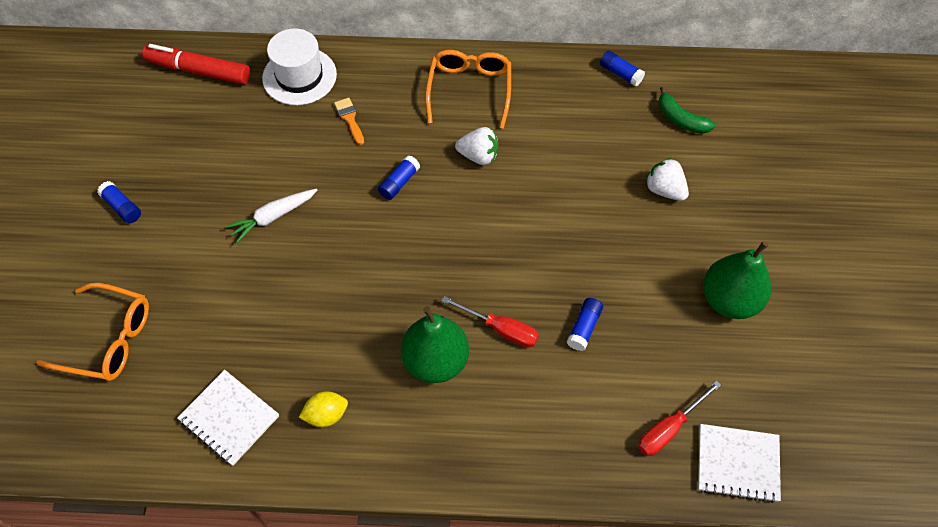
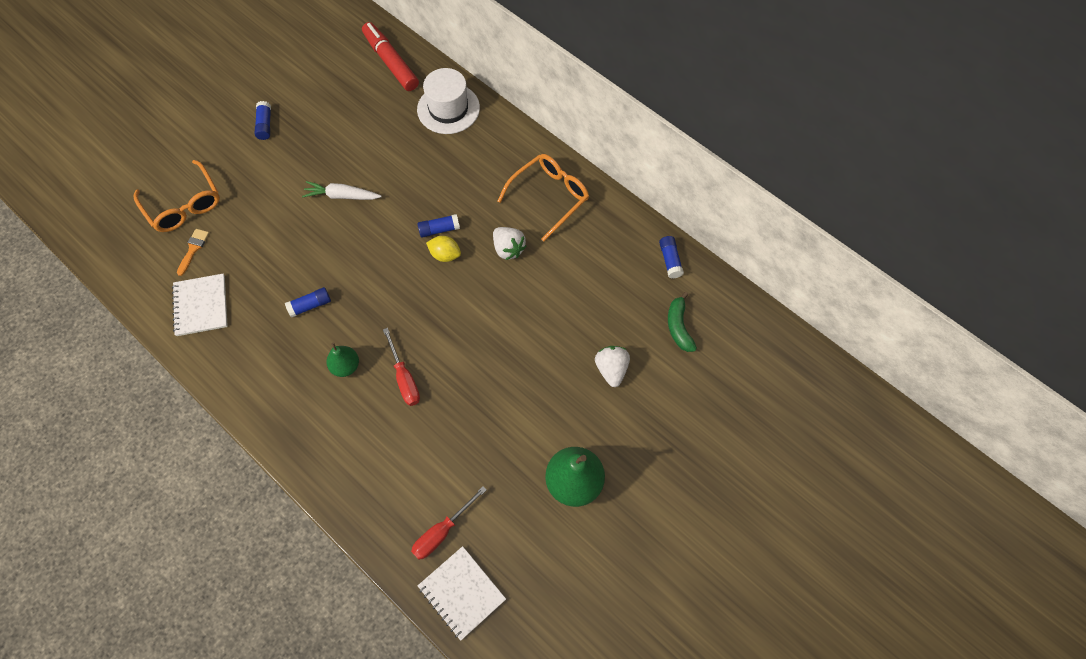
camera: 40 degrees right, 5 degrees up
yellow lemon [299,391,348,427] -> yellow lemon moved to [426,236,461,262]
orange brush [334,98,364,145] -> orange brush moved to [177,229,209,276]
green pear [401,306,469,383] -> green pear [326,342,359,377], size x0.58
blue glue stick [567,298,603,351] -> blue glue stick moved to [285,287,331,318]
red screwdriver [638,380,721,456] -> red screwdriver turned 45 degrees counterclockwise [411,486,487,560]

